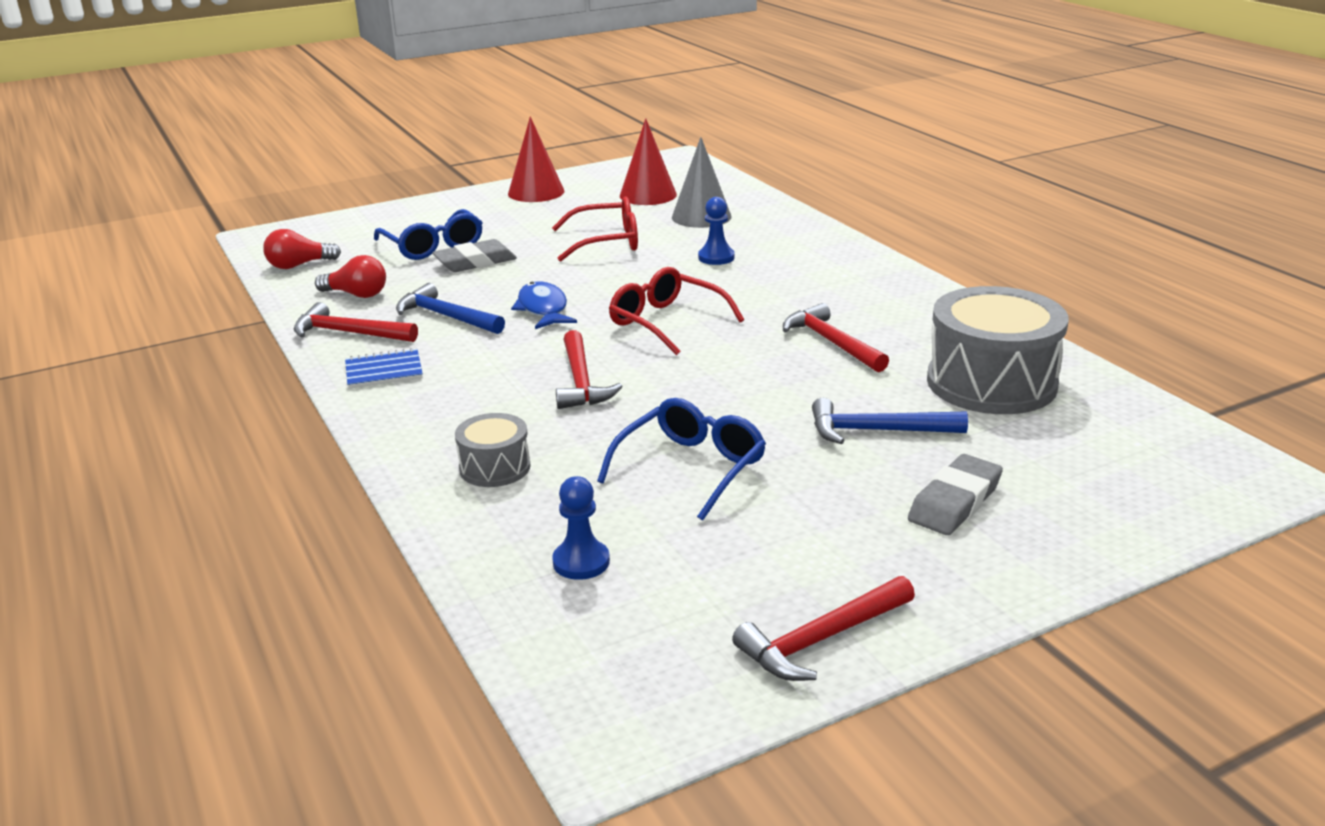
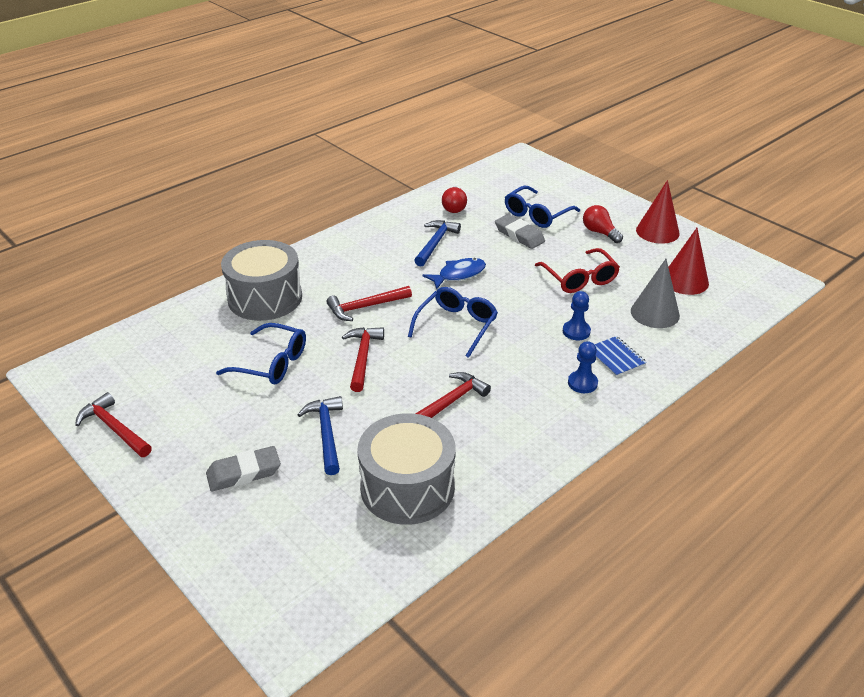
camera: 75 degrees right, 10 degrees up
red light bulb [263,229,341,269] -> red light bulb moved to [583,205,623,243]
red hammer [294,302,418,342] -> red hammer moved to [342,327,384,392]
blue notebook [345,348,423,388] -> blue notebook moved to [594,336,647,377]
grey drum [455,413,531,487] -> grey drum [221,240,302,321], size x1.99
blue pawn [552,476,610,580] -> blue pawn moved to [568,341,598,393]
red glasses [609,267,744,355] -> blue glasses [408,287,498,358]
grey eraser [908,454,1003,535] -> grey eraser turned 45 degrees counterclockwise [206,446,281,492]

